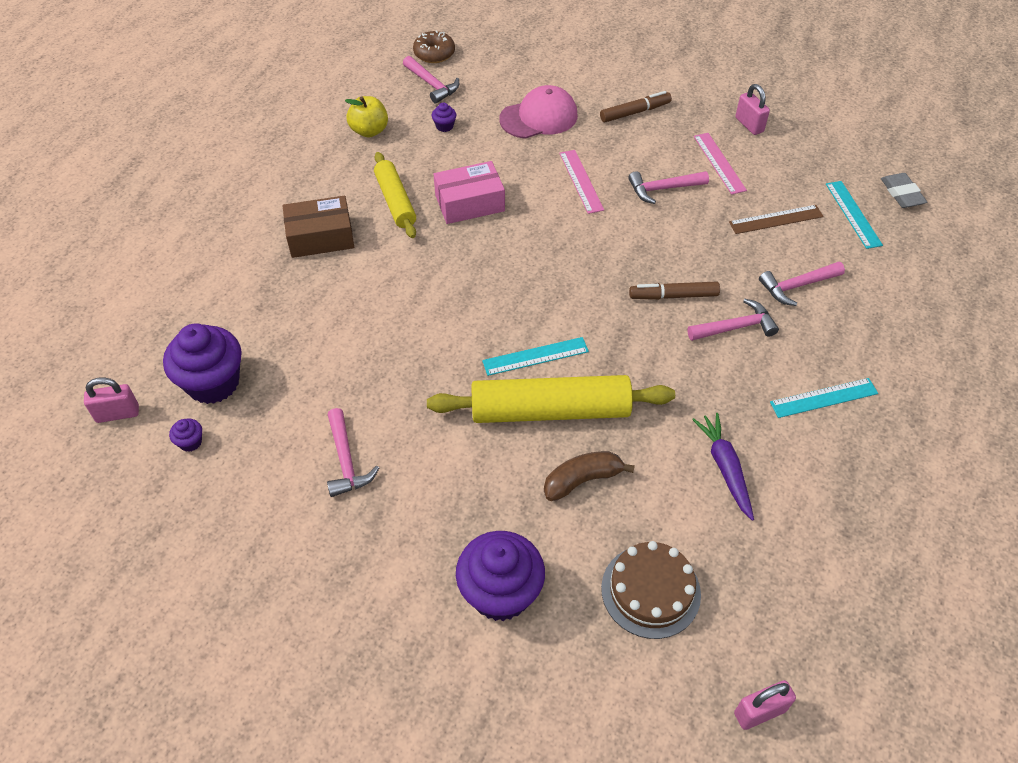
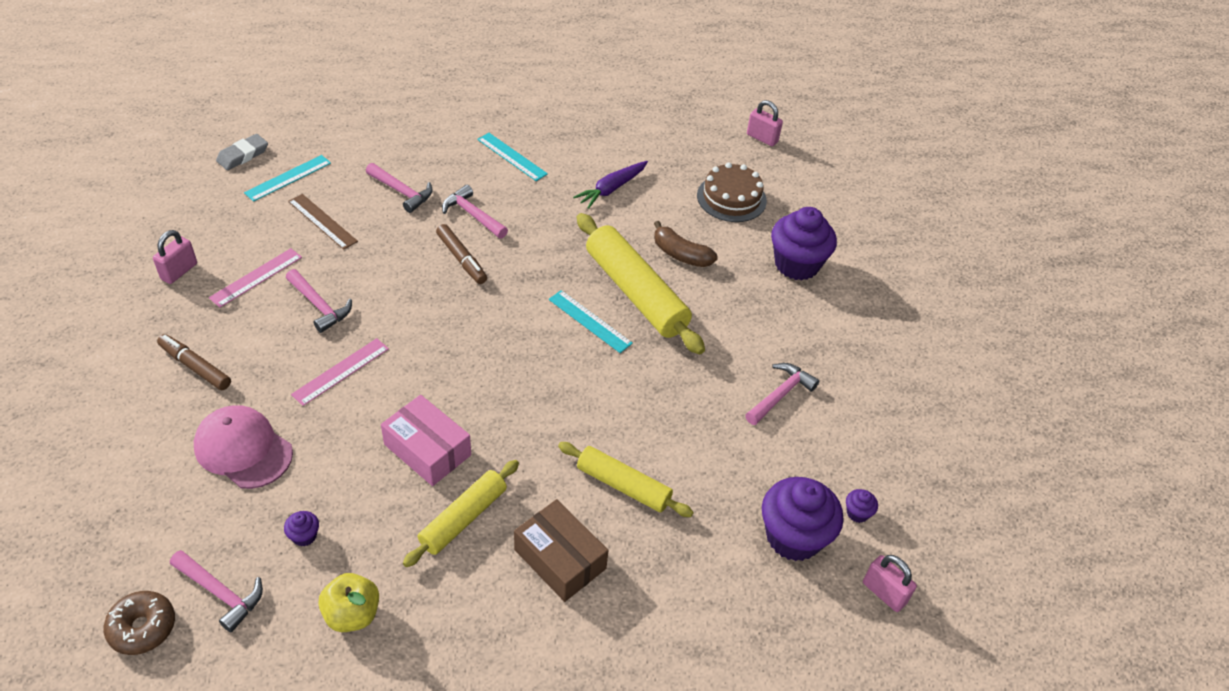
camera: 125 degrees left, 5 degrees down
pink hammer [403,56,459,104] -> pink hammer turned 105 degrees clockwise [170,550,263,632]
none -> yellow rolling pin [558,442,694,517]

